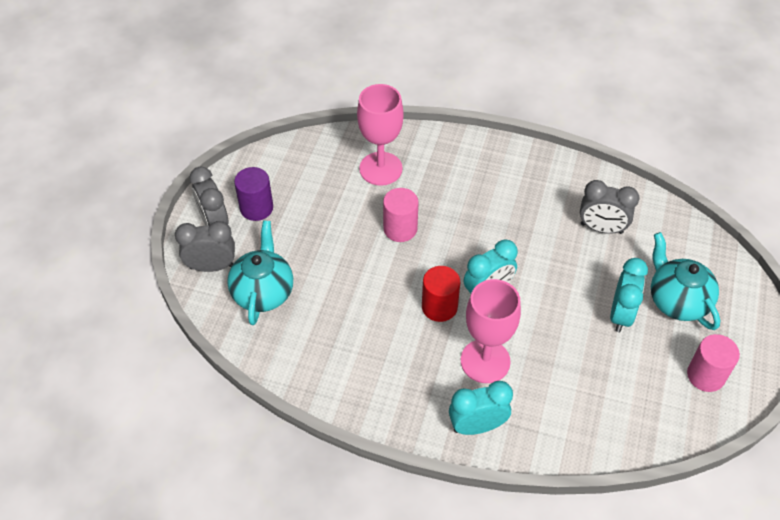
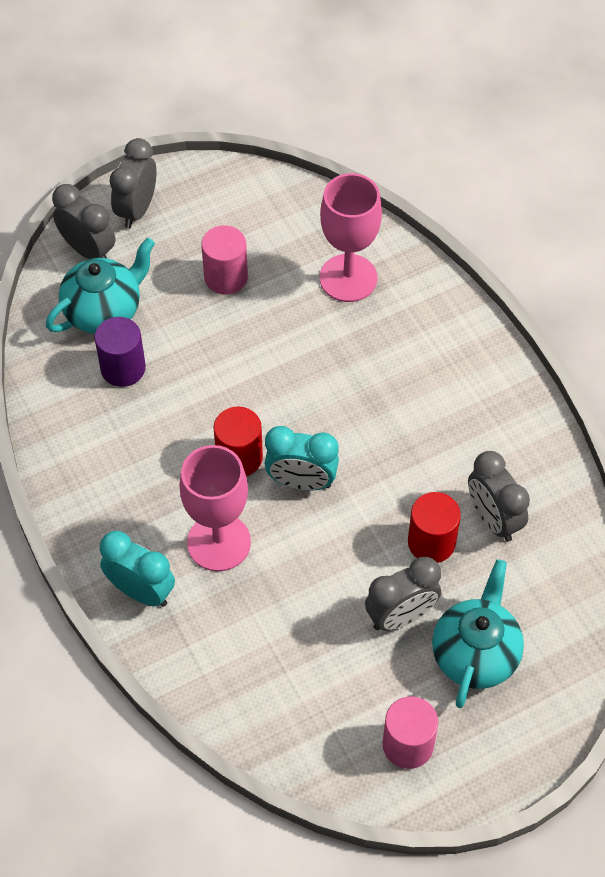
camera: 45 degrees right, 5 degrees up
purple cylinder [234,167,273,221] -> purple cylinder moved to [94,317,146,387]
pink cylinder [383,188,419,242] -> pink cylinder moved to [201,225,248,295]
turquoise clock [610,258,648,332] -> grey clock [365,557,441,631]
none -> red cylinder [408,492,461,563]

